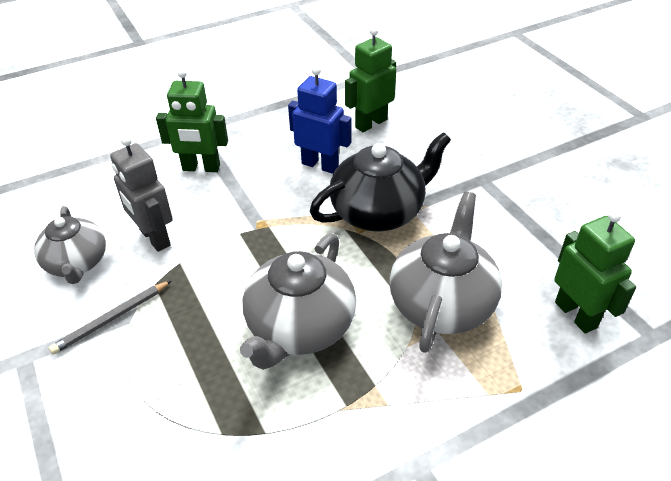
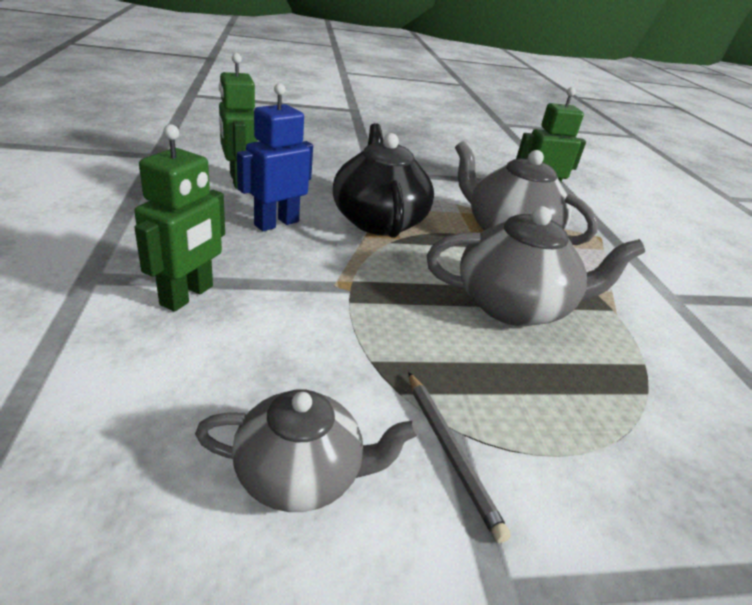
camera: 75 degrees left, 10 degrees down
grey robot [110,136,173,252] -> none
grey teapot [240,233,356,370] -> grey teapot turned 45 degrees counterclockwise [427,206,645,326]

